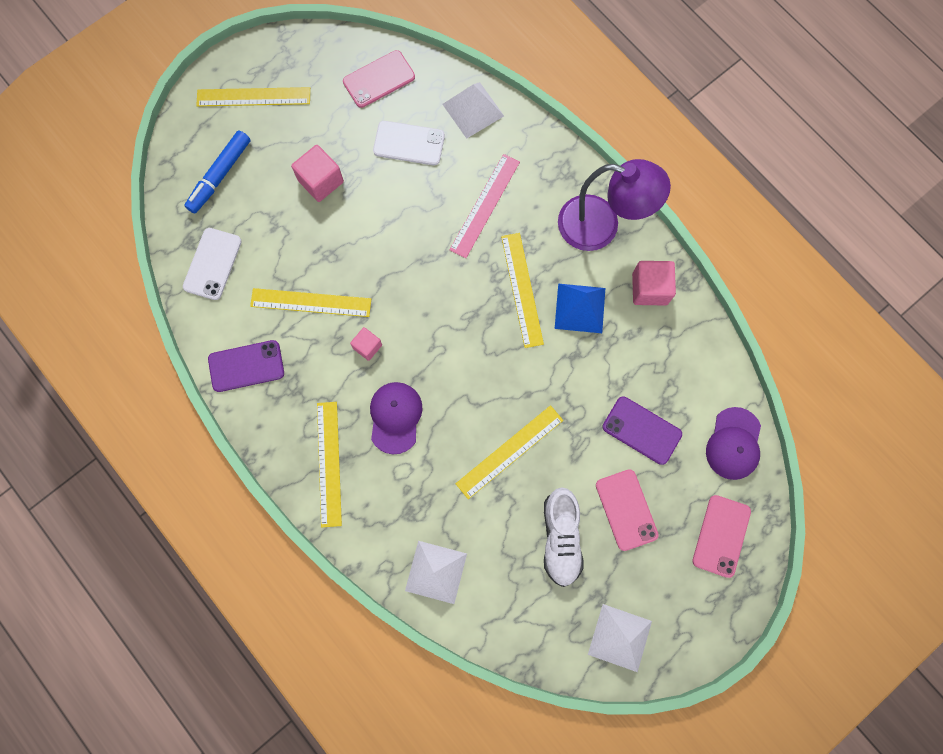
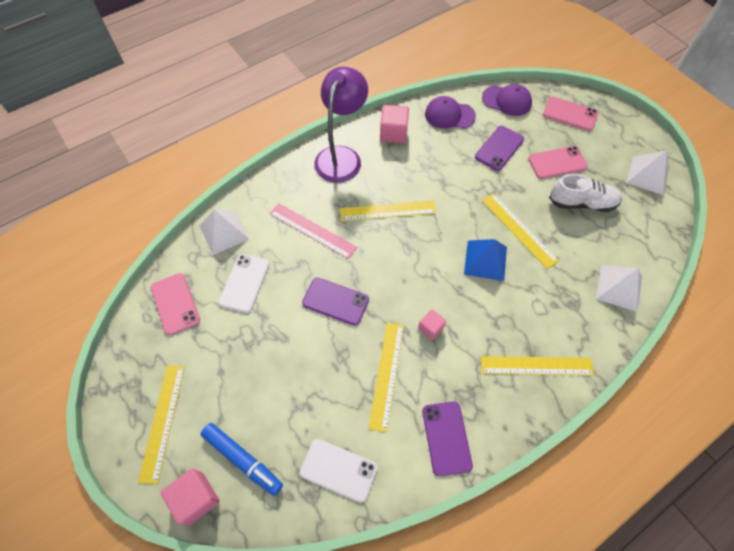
camera: 85 degrees left, 15 degrees down
pink cube [291,145,344,202] -> pink cube moved to [161,468,220,526]
purple cap [370,382,422,454] -> purple cap moved to [425,96,476,129]
blue pyramid [555,283,605,333] -> blue pyramid moved to [464,239,507,281]
none -> purple phone [302,278,369,326]

